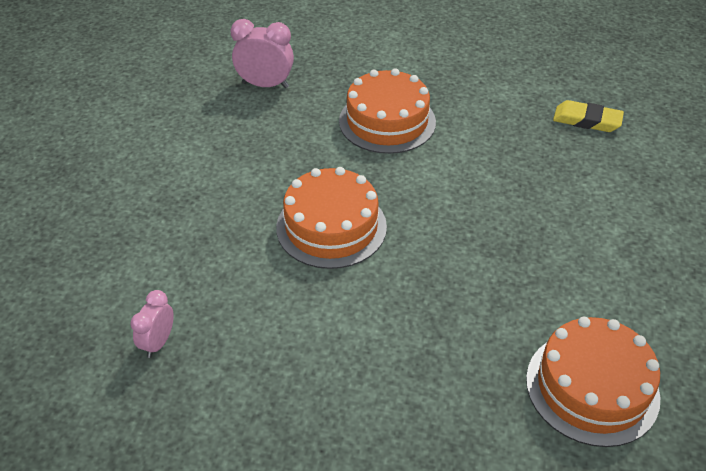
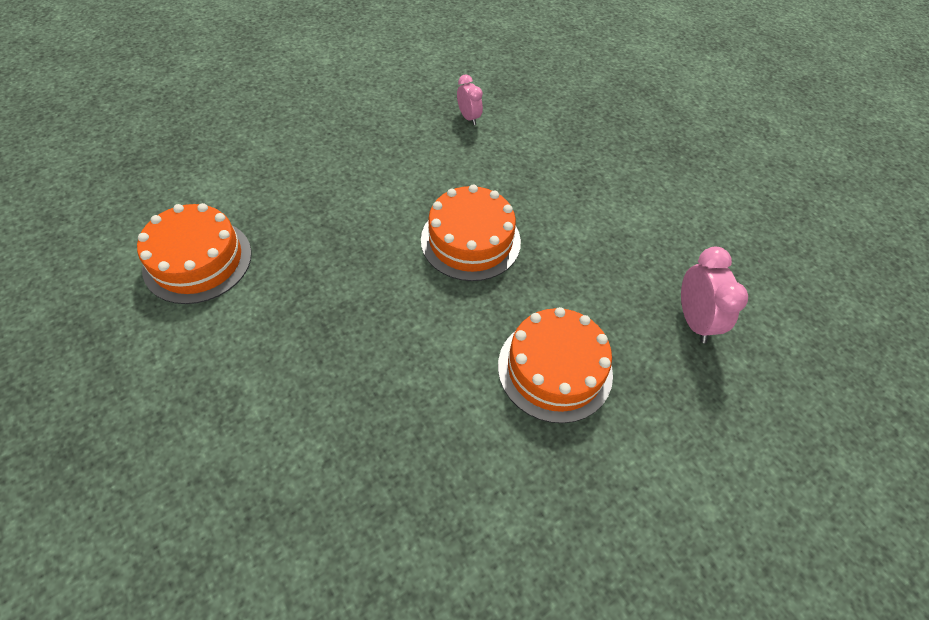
camera: 130 degrees right, 10 degrees up
pink clock [230,19,294,88] -> pink clock turned 60 degrees counterclockwise [681,247,748,343]
yellow eraser [553,100,624,132] -> none

